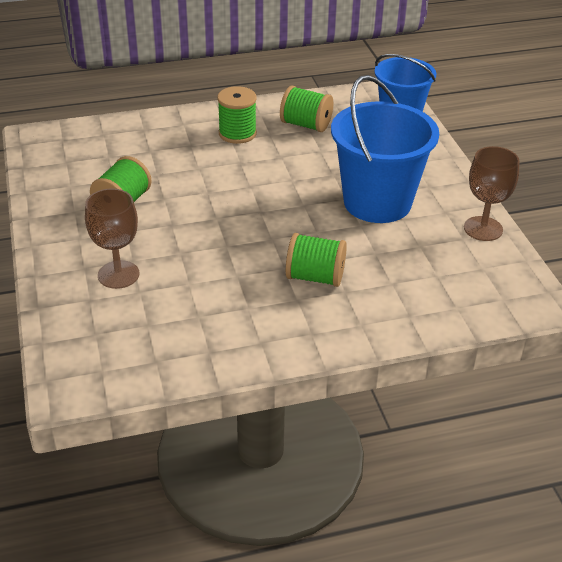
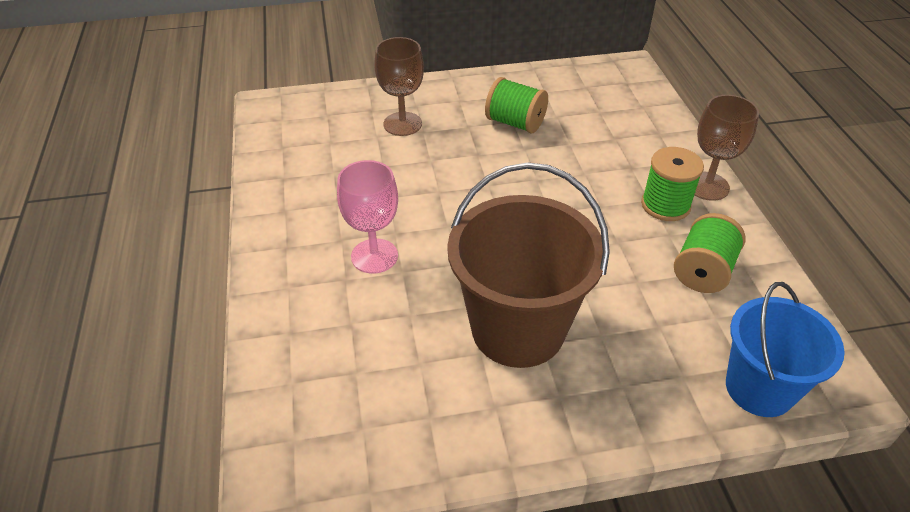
camera: 95 degrees right, 5 degrees up
green spool [286,233,347,287] -> pink goblet [337,160,398,274]
blue bucket [331,75,439,223] -> brown bucket [447,162,610,368]
brown goblet [464,146,520,241] -> brown goblet moved to [694,95,759,201]

